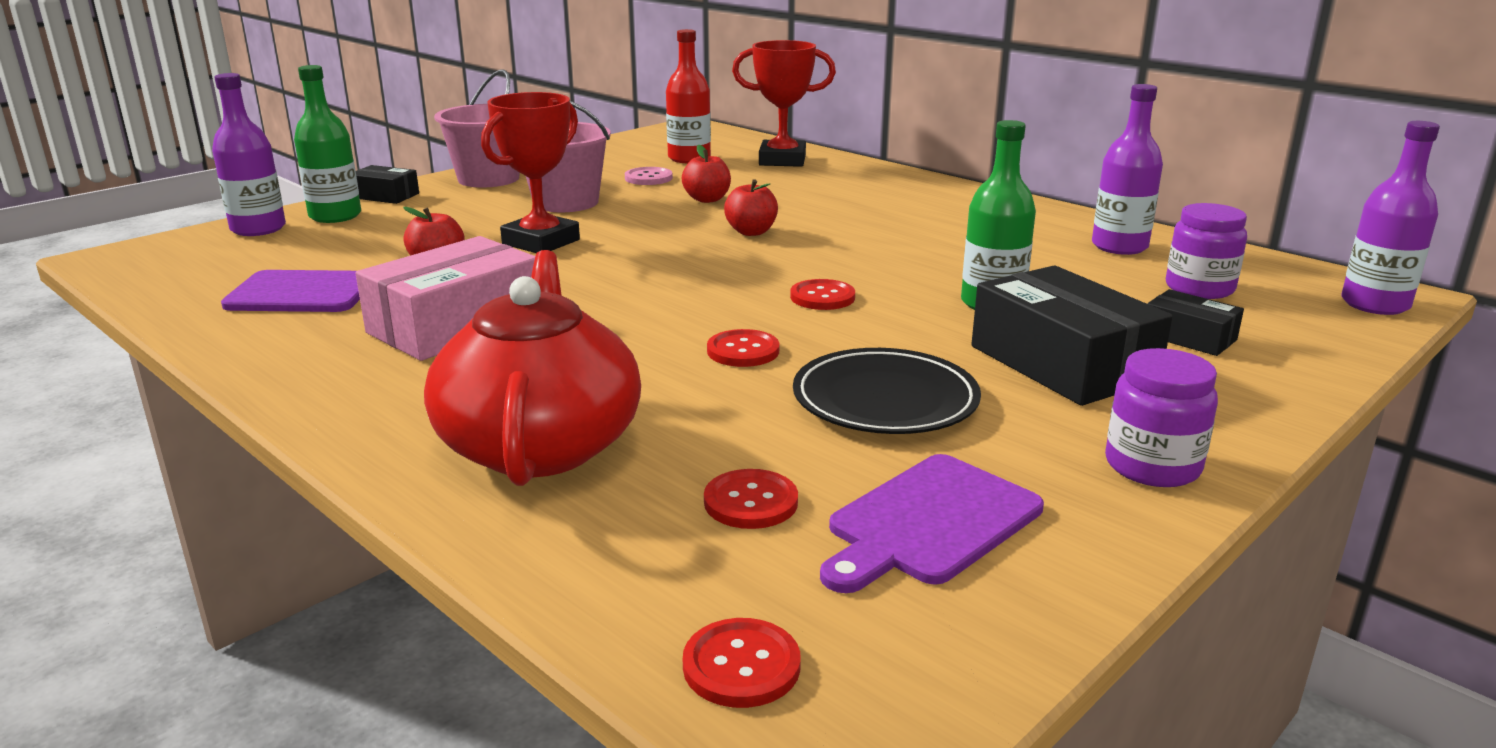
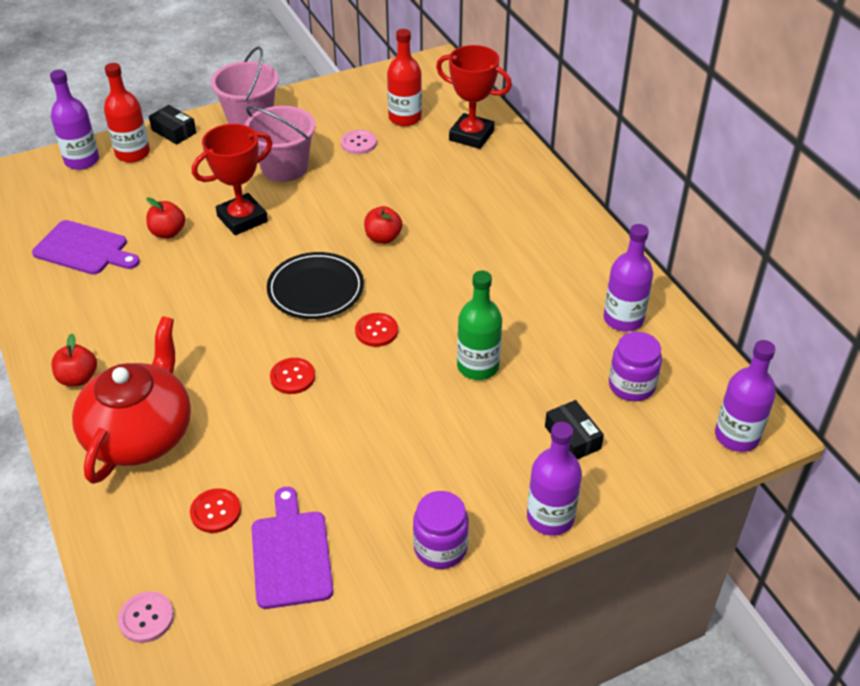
camera: 20 degrees right, 20 degrees up
green bottle [294,65,361,223] -> red bottle [104,63,150,163]
pink box [356,236,535,361] -> none
red apple [682,145,731,203] -> red apple moved to [51,333,97,386]
red button [683,618,801,708] -> pink button [118,591,174,643]
black plate [793,348,981,434] -> black plate moved to [267,252,364,319]
purple cutting board [820,454,1044,593] -> purple cutting board turned 105 degrees clockwise [252,487,334,609]
black box [971,265,1173,406] -> none
none -> purple bottle [527,422,582,536]

